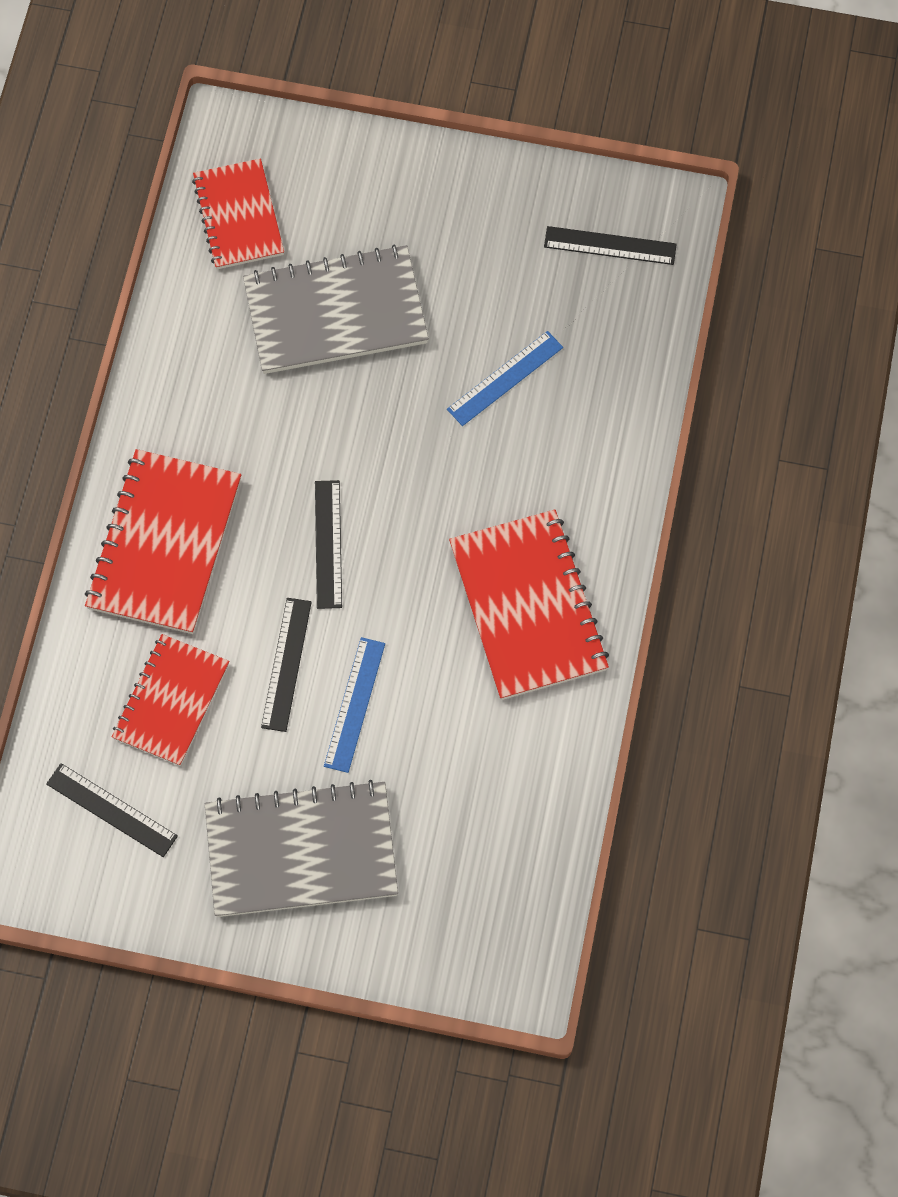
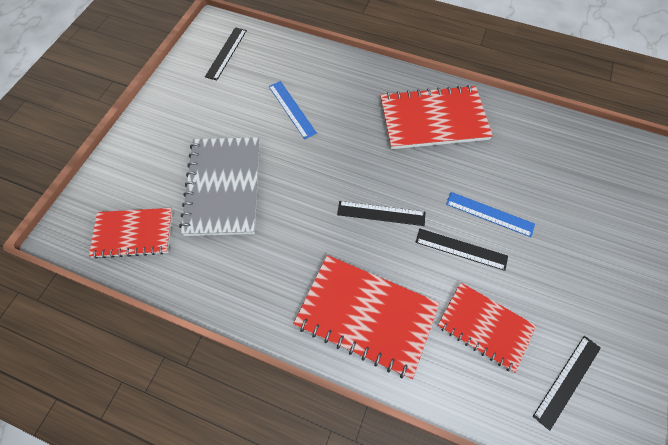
camera: 80 degrees left, 5 degrees down
grey notebook [205,780,398,917] -> none

